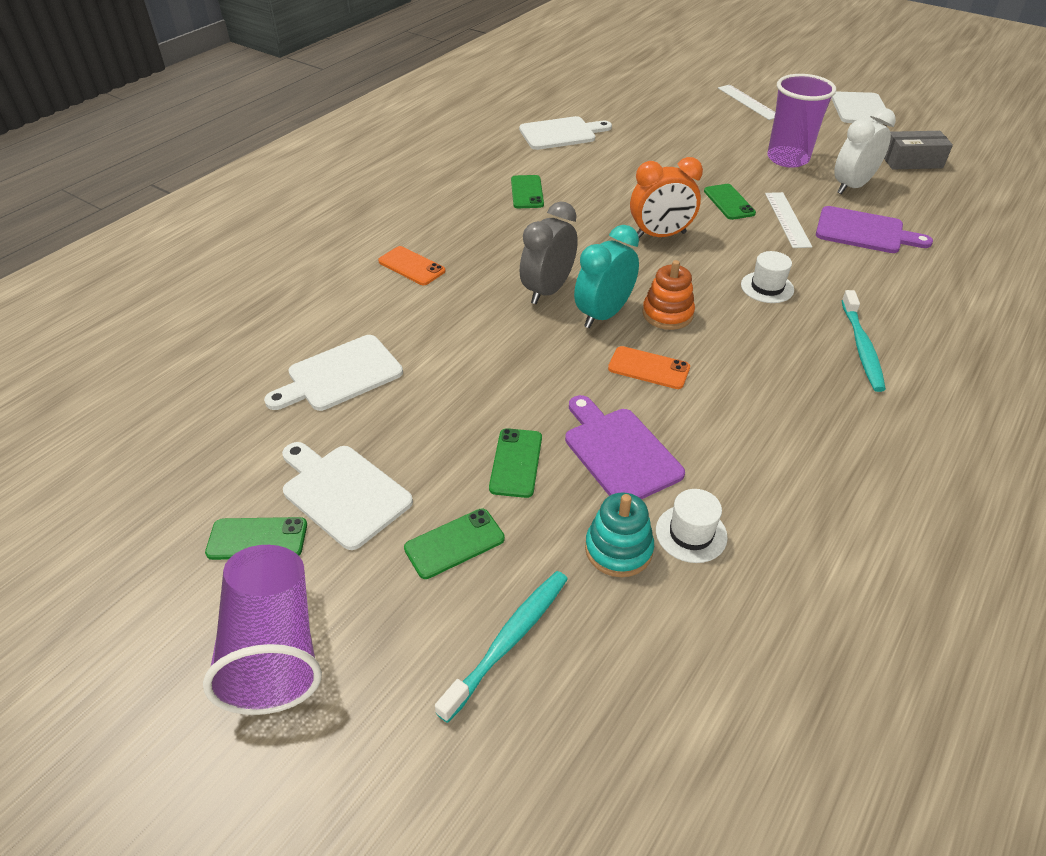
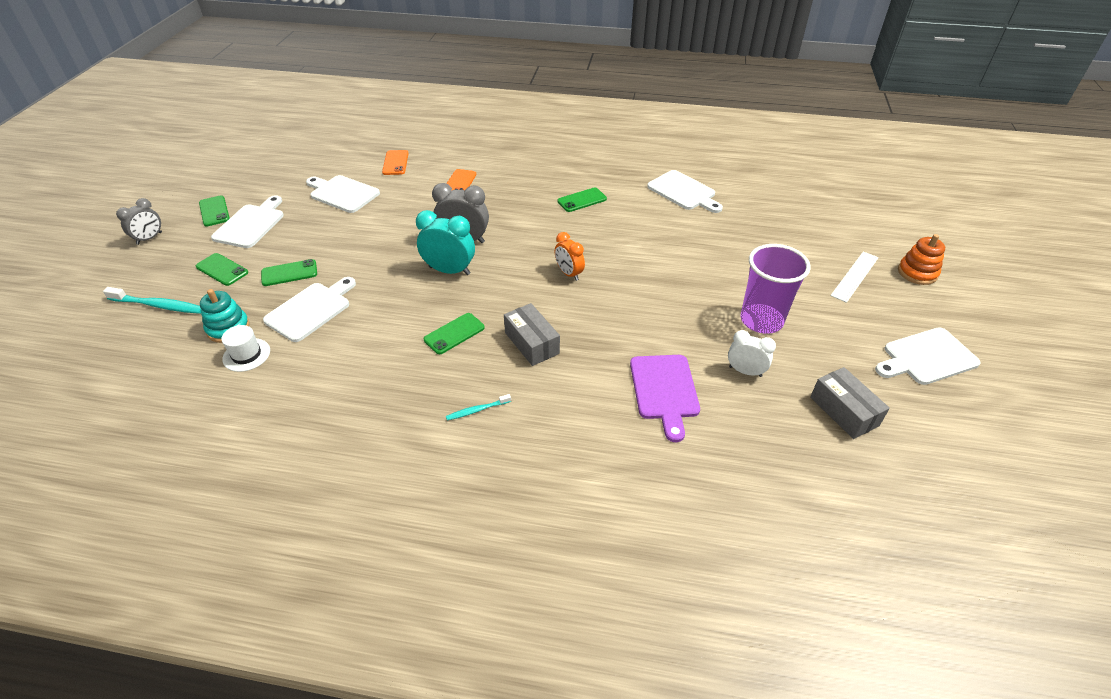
camera: 65 degrees right, 0 degrees up
purple cup [203,545,322,715] -> grey clock [116,198,162,245]
purple cutting board [565,395,685,499] -> white cutting board [263,277,356,342]
orange phone [608,346,690,389] -> orange phone moved to [382,150,409,175]
orange clock [630,157,703,238] -> orange clock [555,232,585,281], size x0.65
orange stacking toy [643,260,695,330] -> orange stacking toy moved to [898,234,945,285]
green phone [704,184,756,220] -> green phone moved to [424,313,485,354]
white hat [741,251,794,303] -> grey box [504,303,560,366]
white ruler [765,192,812,248] -> none
white clock [834,108,896,194] -> white clock [728,330,776,377], size x0.65
turquoise toothbrush [841,290,886,392] -> turquoise toothbrush [446,394,511,421], size x0.55

